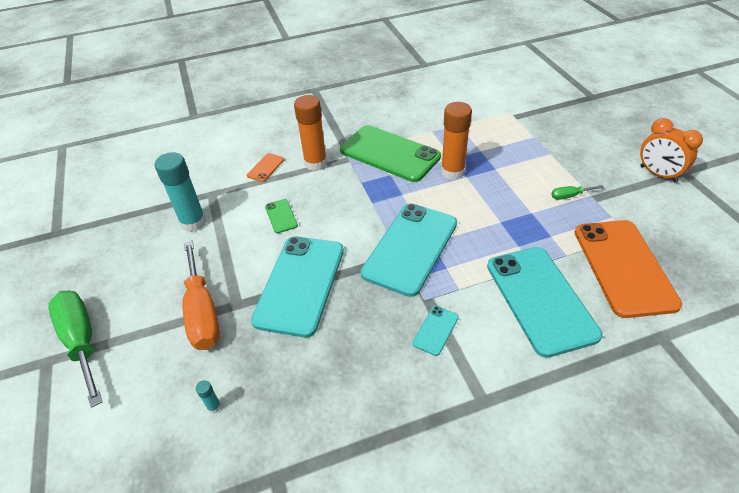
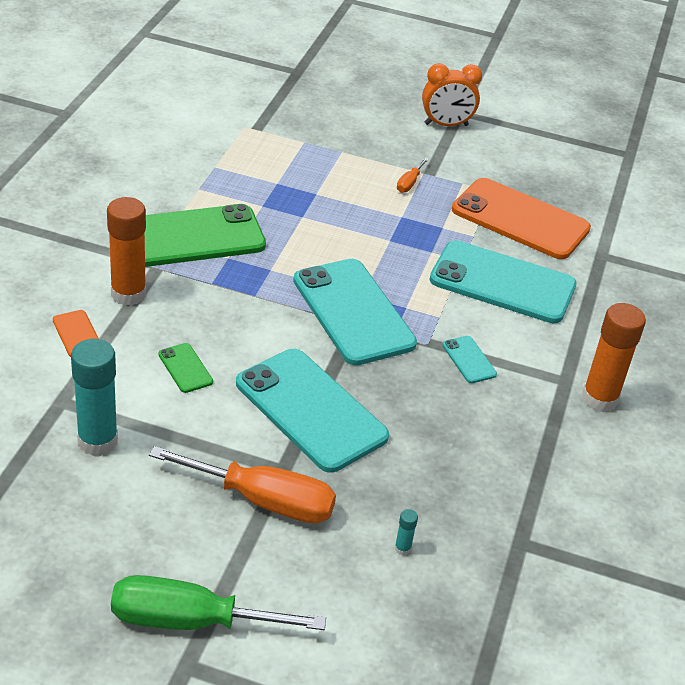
camera: 60 degrees left, 5 degrees down
green phone [265,199,298,233] -> green phone turned 45 degrees clockwise [158,343,213,393]
orange glue stick [441,102,472,180] -> orange glue stick moved to [582,303,646,412]
green screwdriver [551,185,604,200] -> orange screwdriver [397,158,429,193]

